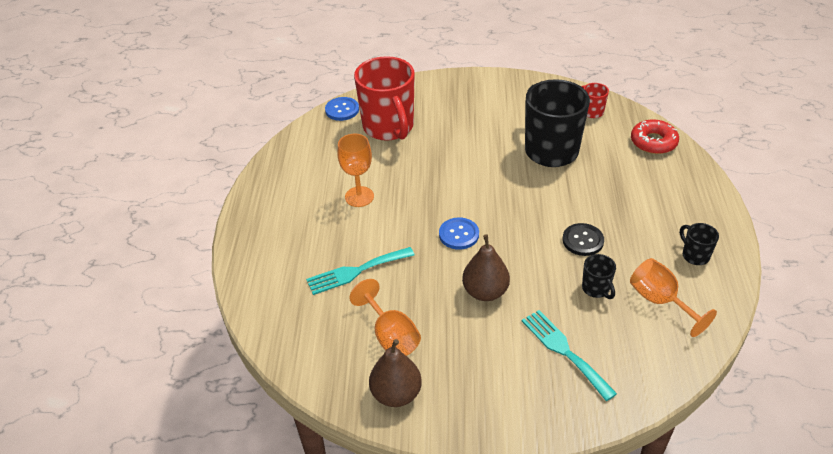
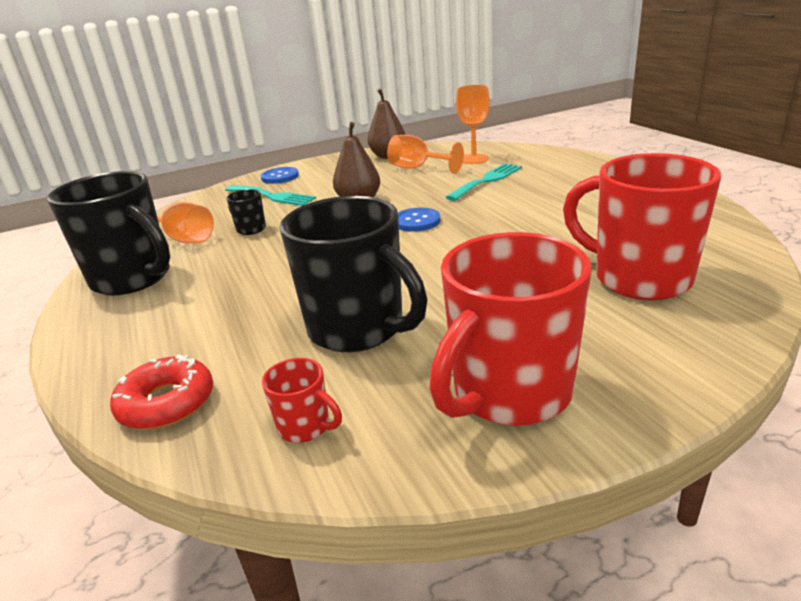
camera: 155 degrees right, 15 degrees down
blue button [325,97,359,121] -> blue button moved to [261,167,299,184]
orange goblet [337,134,374,207] -> orange goblet moved to [456,85,490,164]
black button [562,223,604,256] -> none
black mug [680,223,719,265] -> black mug [47,171,170,295], size x2.31
none -> red mug [429,232,592,426]

